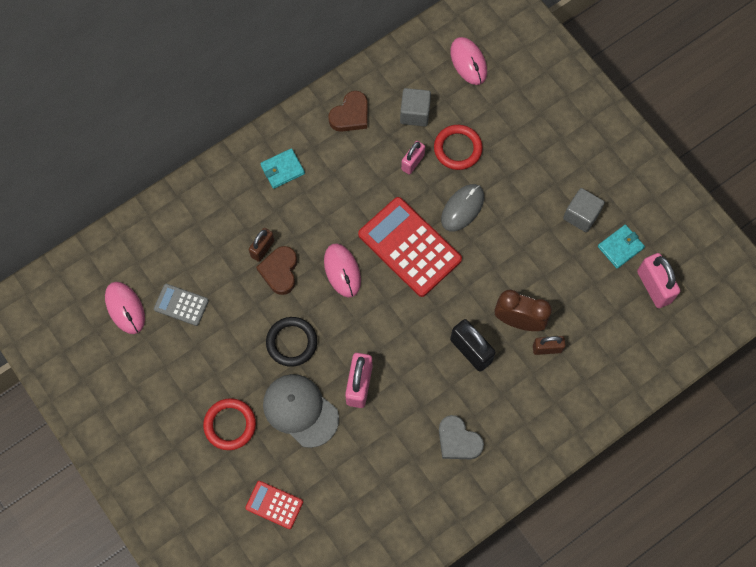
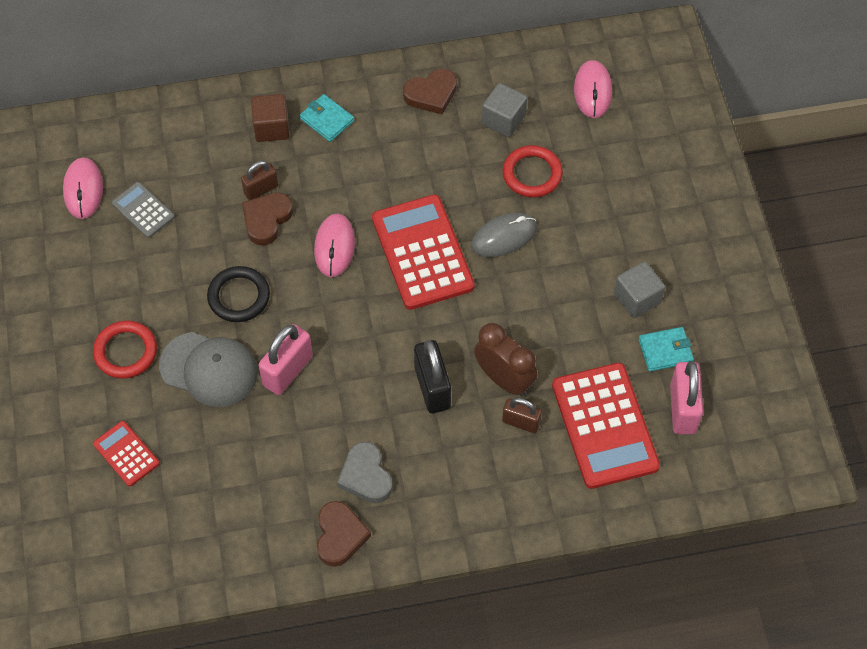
camera: 25 degrees right, 10 degrees down
turquoise wallet [260,148,305,189] -> turquoise wallet turned 45 degrees clockwise [300,94,354,142]
grey cap [263,374,339,448] -> grey cap turned 135 degrees clockwise [159,332,258,407]
pink padlock [401,141,425,174] -> none
none -> brown cube [251,94,290,142]
none -> brown heart [317,501,371,567]
none -> red calculator [552,363,660,489]

